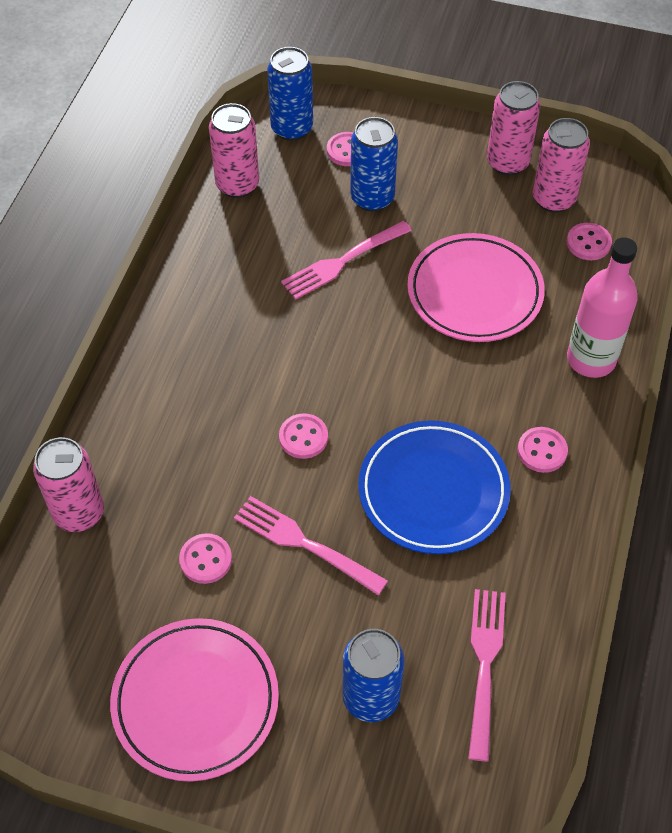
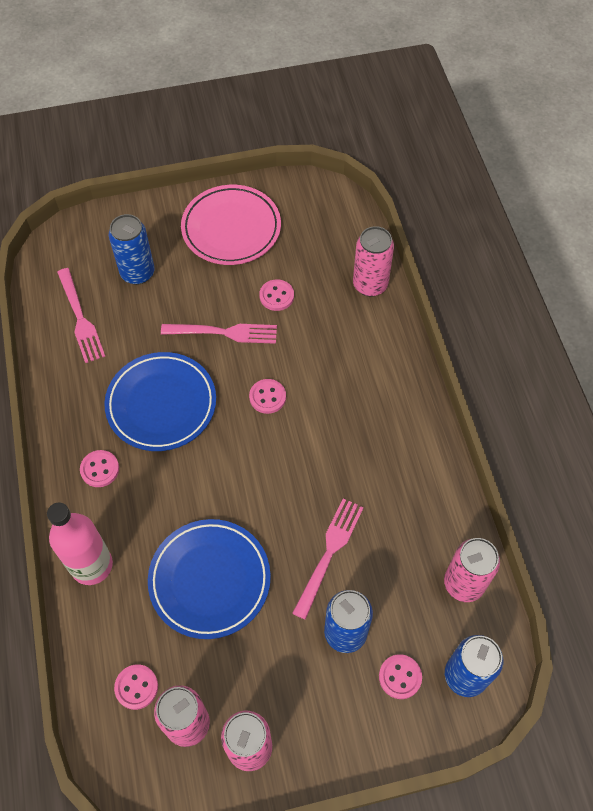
camera: 150 degrees right, 5 degrees up
pink plate [407,233,545,342] -> blue plate [148,519,271,639]

